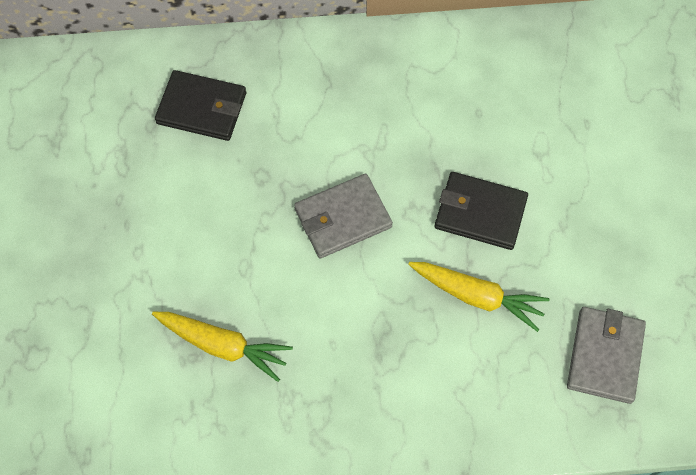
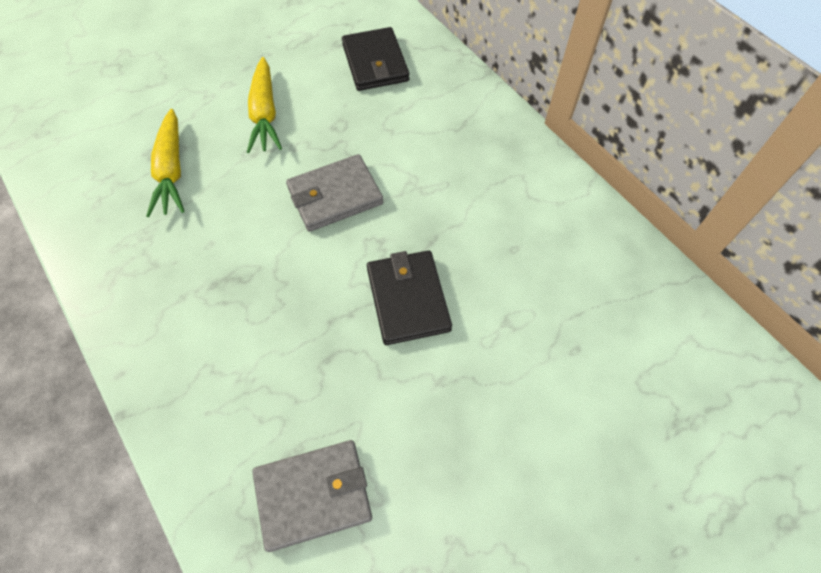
camera: 60 degrees right, 5 degrees down
grey wallet [294,174,393,258] -> grey wallet turned 60 degrees counterclockwise [286,154,383,232]
yellow carrot [408,262,550,332] -> yellow carrot moved to [247,57,282,153]

